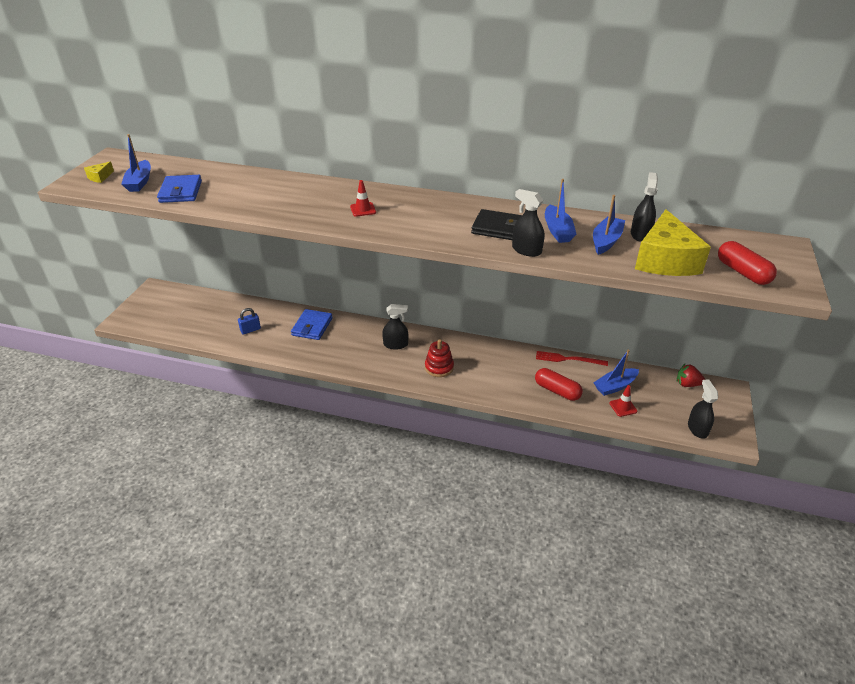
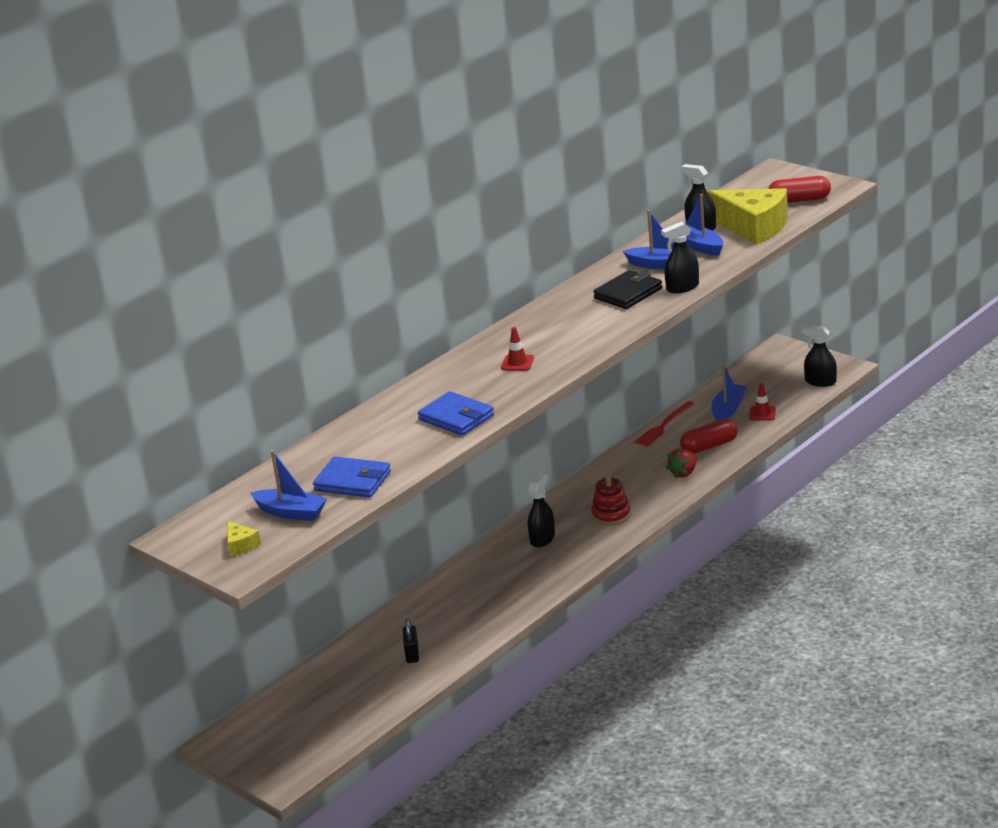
camera: 60 degrees left, 10 degrees down
blue padlock [238,308,261,335] -> black padlock [403,618,419,663]
blue wallet [291,309,333,340] -> blue wallet moved to [418,391,494,436]
blue boat [594,349,639,396] -> blue boat turned 150 degrees counterclockwise [711,364,747,421]
red strawberry [677,364,705,387] -> red strawberry moved to [666,448,697,479]

